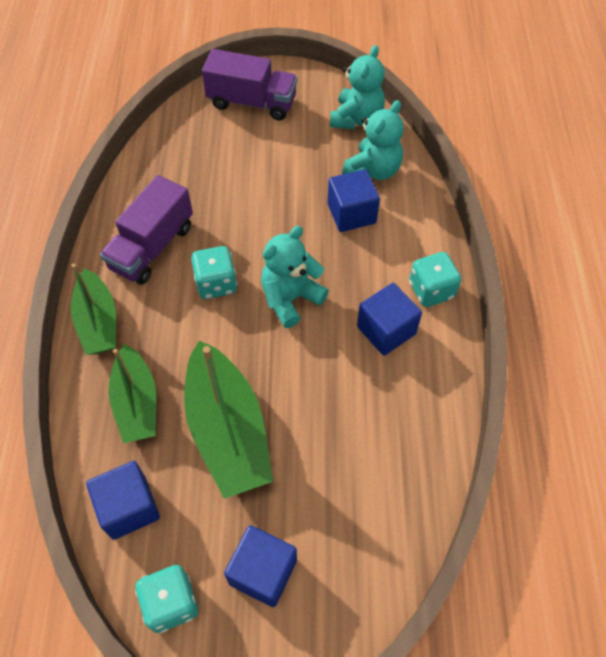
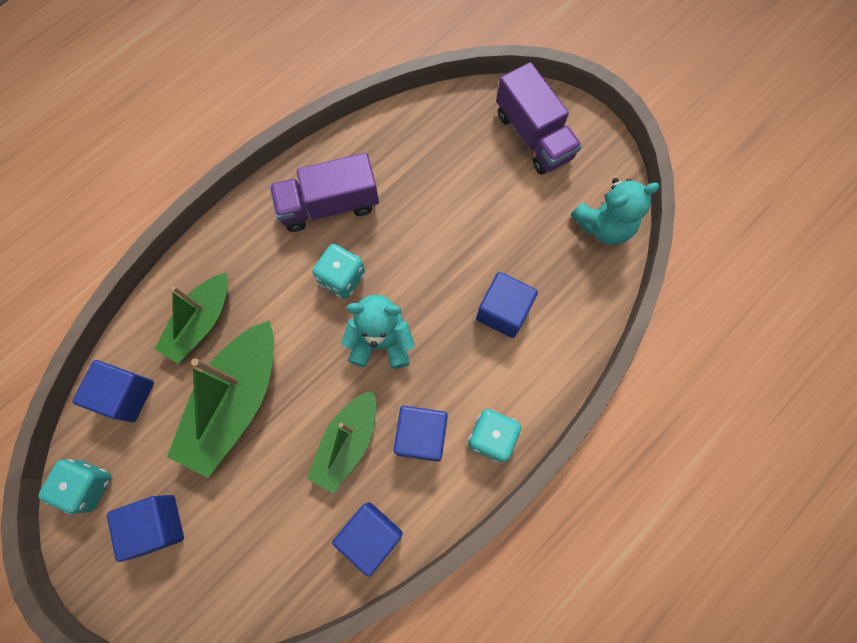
camera: 45 degrees right, 15 degrees up
green boat [71,264,116,355] -> green boat moved to [307,390,377,494]
turquoise teddy bear [342,100,404,180] -> none
none -> blue cube [332,502,403,577]

